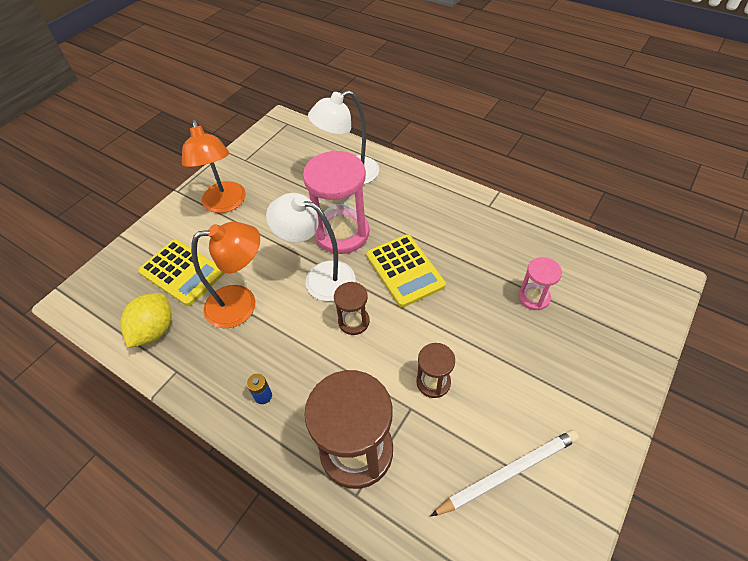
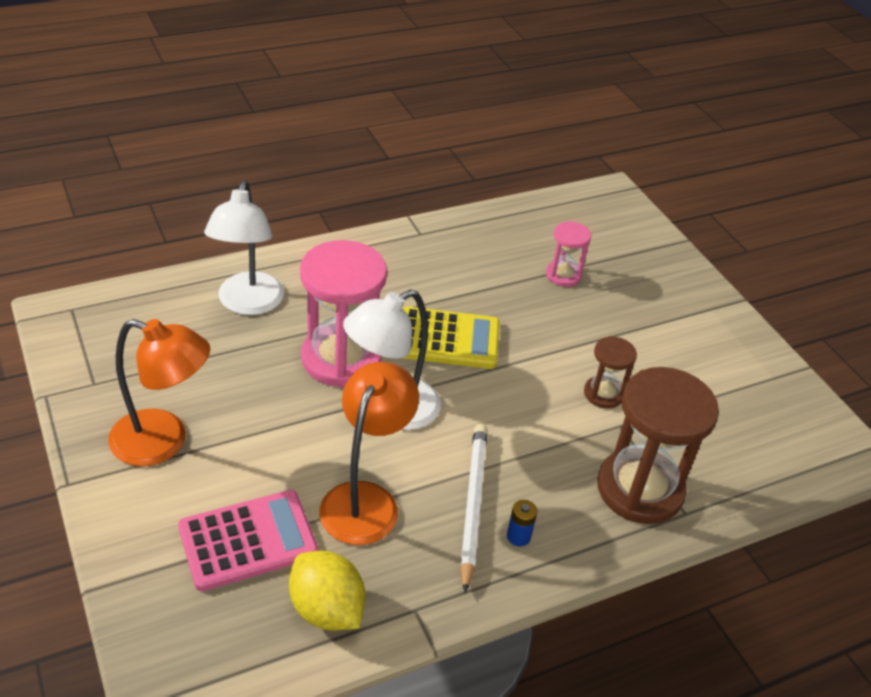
camera: 65 degrees left, 10 degrees down
yellow calculator [138,239,224,306] -> pink calculator [178,490,318,591]
brown hourglass [334,282,370,335] -> none
white pencil [430,430,579,517] -> white pencil moved to [460,424,488,593]

